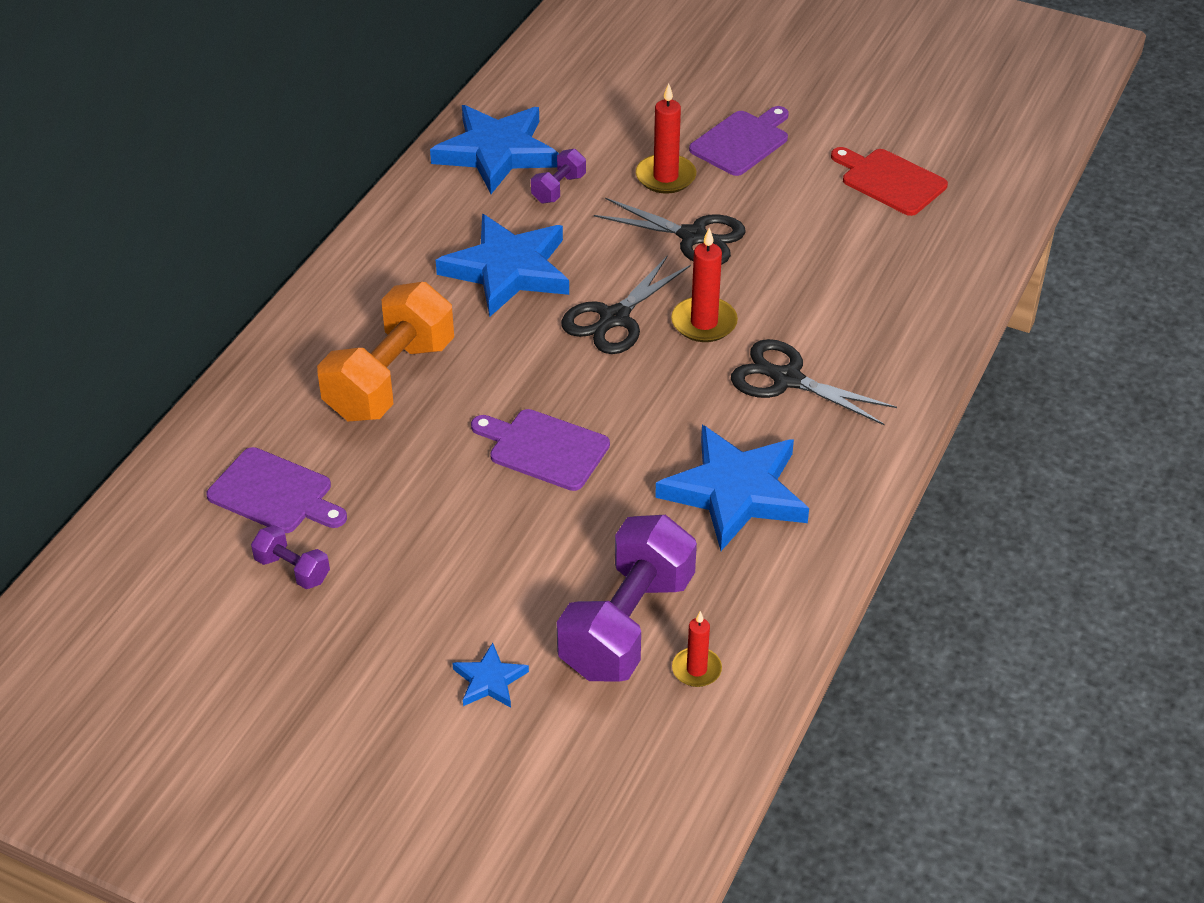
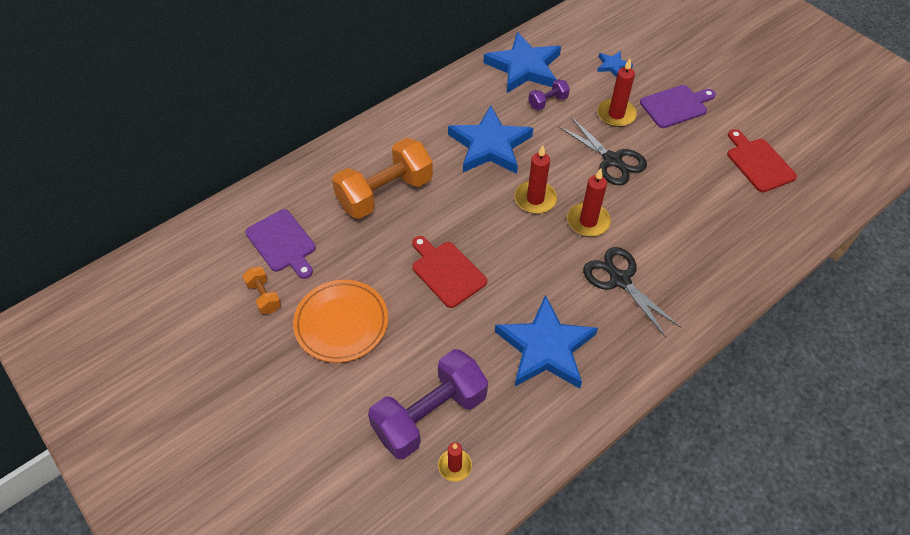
camera: 25 degrees right, 10 degrees up
purple dumbbell [251,525,330,589] -> orange dumbbell [242,267,281,314]
blue star [452,643,529,708] -> blue star moved to [597,51,633,77]
purple cutting board [471,409,610,491] -> red cutting board [412,236,487,308]
black scissors [561,255,691,354] -> red candle [515,145,557,214]
none -> orange plate [293,280,388,363]

